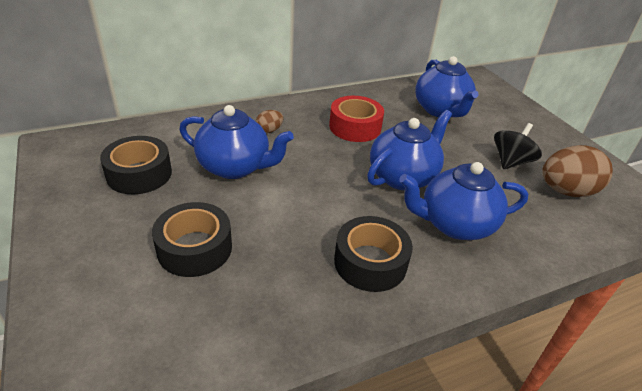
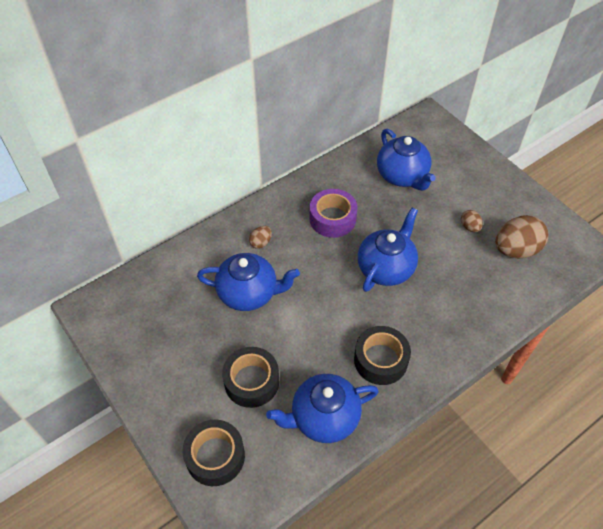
camera: 10 degrees left, 15 degrees up
black tape [100,136,172,194] -> black tape moved to [182,420,245,486]
red tape [329,96,384,142] -> purple tape [310,189,357,238]
blue teapot [399,162,528,240] -> blue teapot moved to [266,374,379,443]
black spinning top [494,123,542,169] -> brown egg [461,210,483,232]

